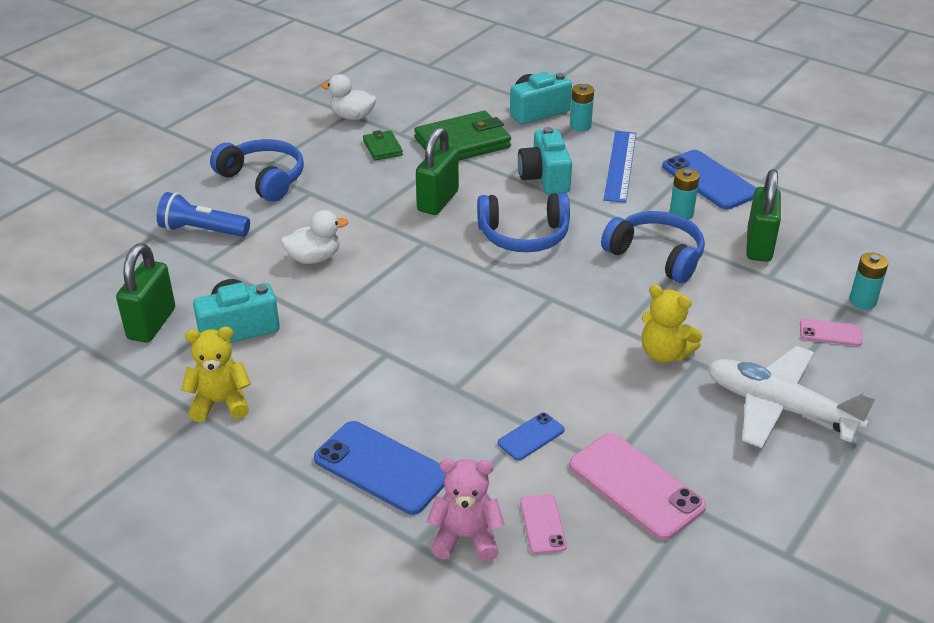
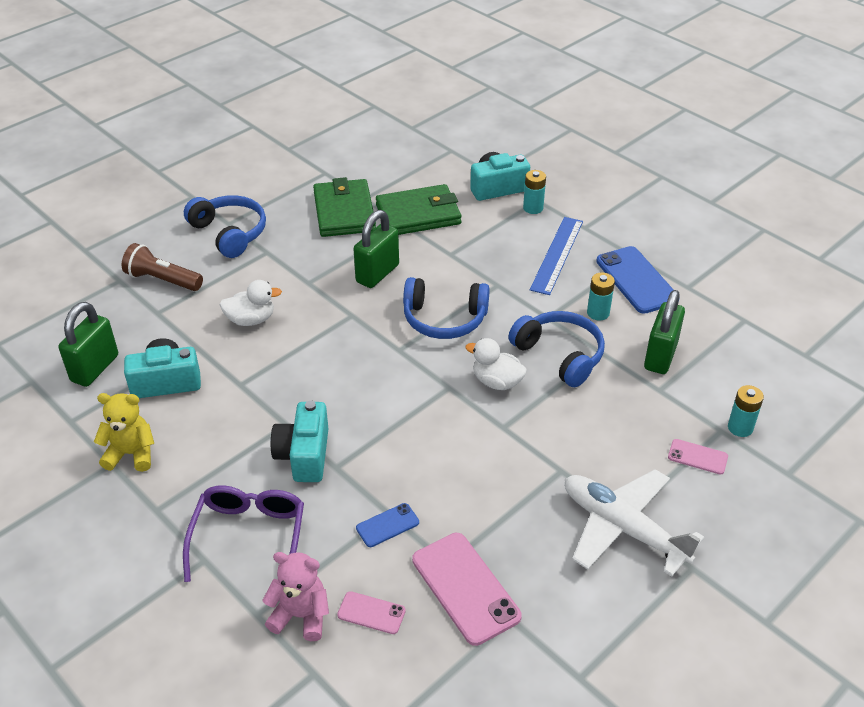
camera: 10 degrees right, 5 degrees up
blue flashlight [157,192,250,237] -> brown flashlight [122,243,203,291]
blue phone [314,421,446,515] -> purple glasses [183,485,304,582]
white duck [321,74,377,120] -> white duck moved to [465,338,527,390]
green wallet [363,130,403,161] -> green wallet [313,177,376,237], size x1.97
turquoise camera [518,127,572,194] -> turquoise camera moved to [270,401,329,482]
pink phone [520,494,567,554] -> pink phone turned 75 degrees counterclockwise [337,591,406,634]
yellow teddy bear [642,285,702,363] -> none

